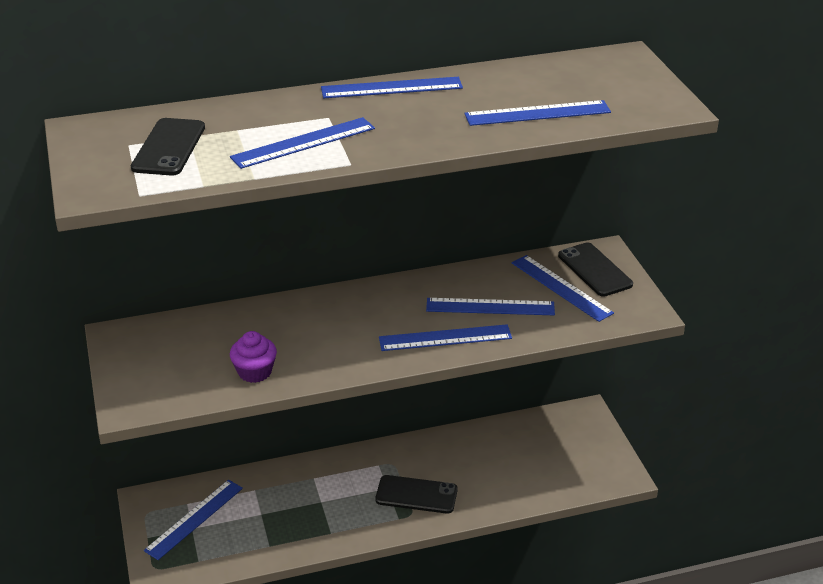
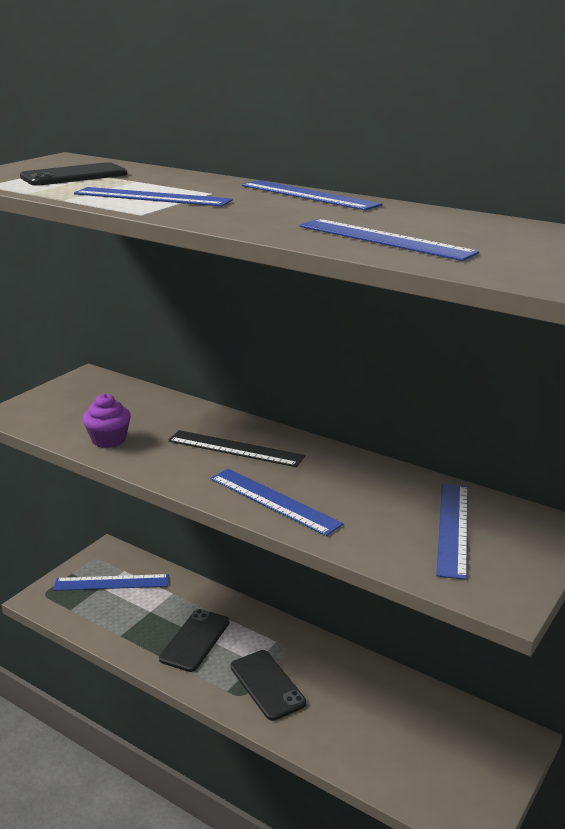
camera: 50 degrees right, 10 degrees down
blue ruler [426,298,555,315] -> none
black phone [558,243,633,297] -> black phone moved to [159,609,230,672]
none -> black ruler [168,430,305,467]

